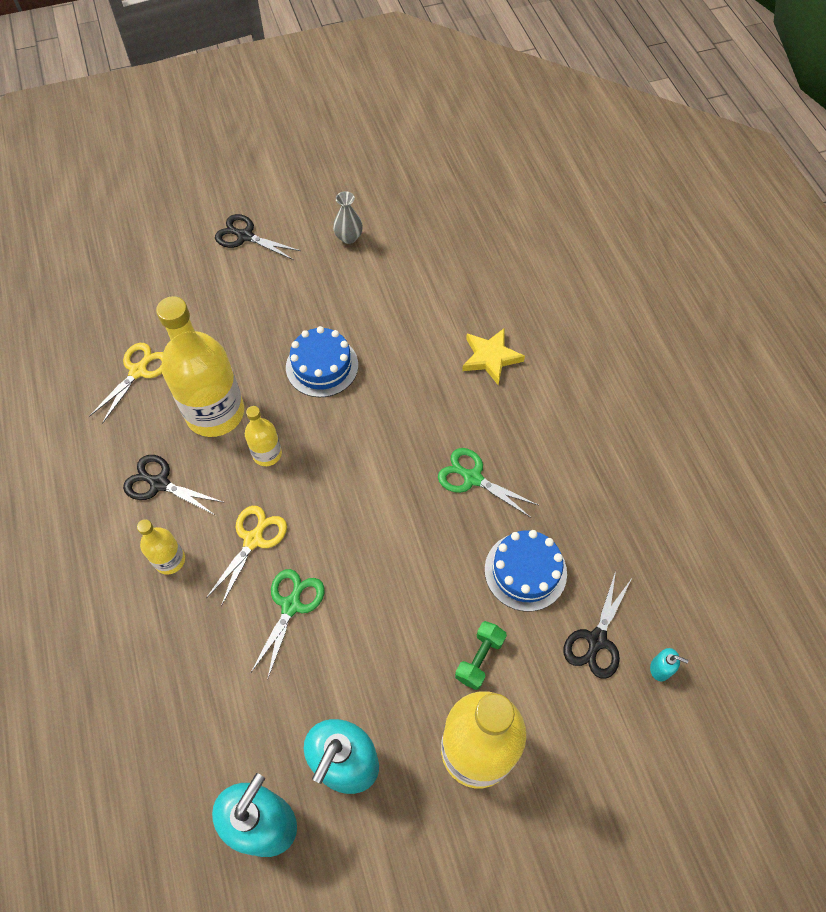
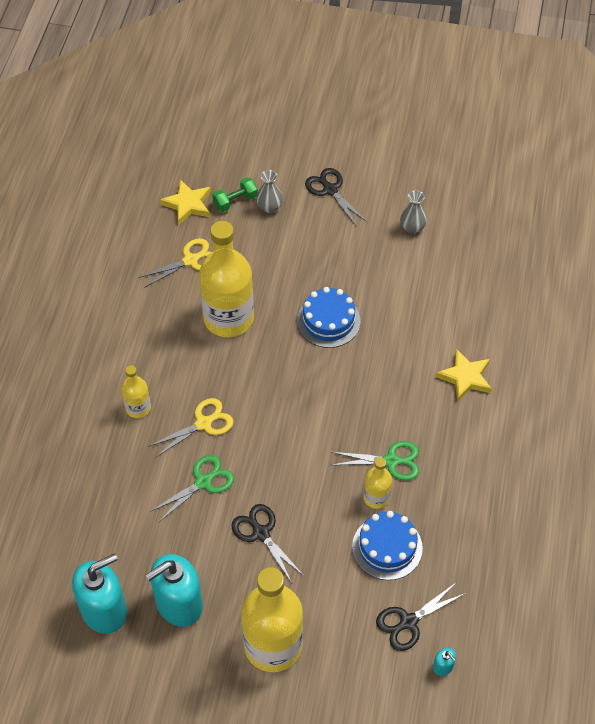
camera: 30 degrees right, 5 degrees down
black scissors [123,455,225,516] -> black scissors moved to [231,504,304,583]
yellow bottle [245,406,282,466] -> yellow bottle moved to [363,457,392,509]
green scissors [438,448,538,518] -> green scissors turned 120 degrees clockwise [332,441,419,481]
green dumbbell [455,621,507,690] -> green dumbbell moved to [212,177,258,212]
none -> yellow star [160,179,211,225]
none -> grey vase [256,170,283,213]

